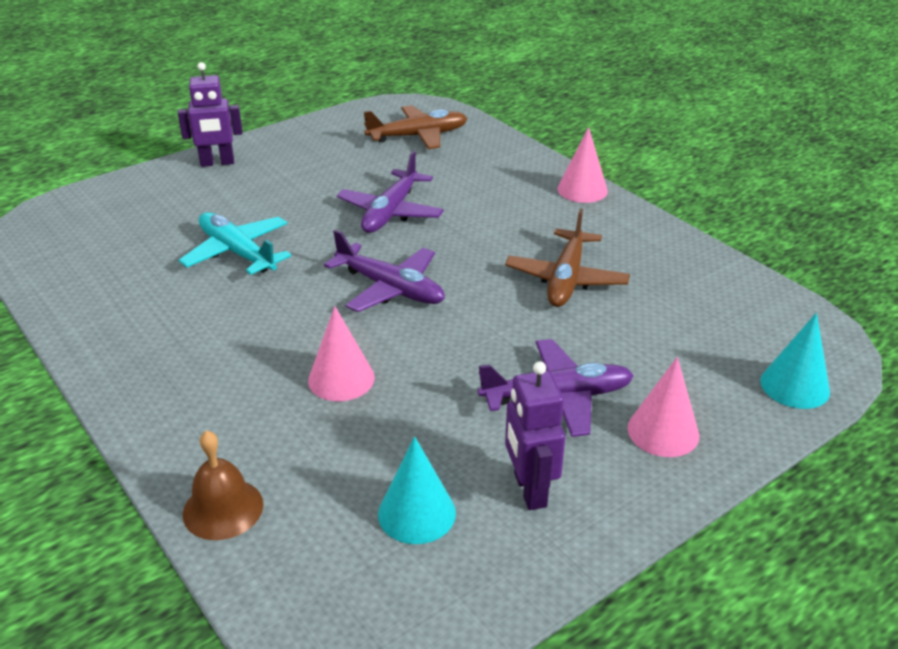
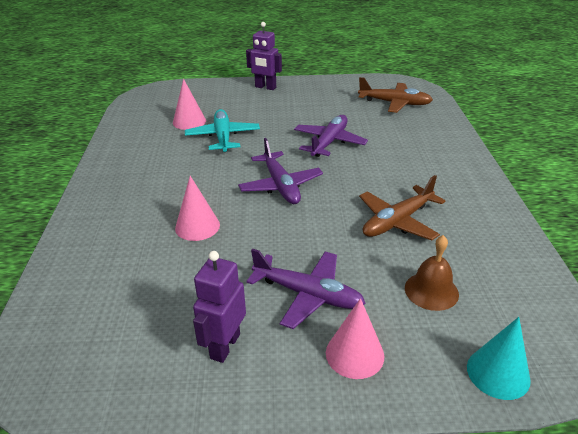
camera: 35 degrees right, 0 degrees up
brown bell [183,430,263,540] -> brown bell moved to [405,235,459,311]
purple plane [337,151,444,233] -> purple plane turned 150 degrees clockwise [294,115,368,157]
turquoise cone [378,436,456,544] -> none
pink cone [557,127,608,203] -> pink cone moved to [173,79,206,130]

